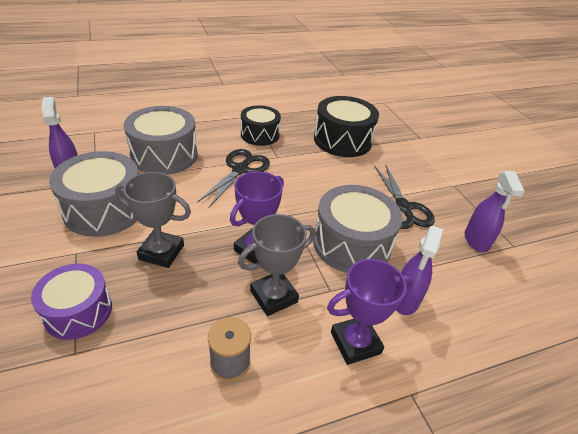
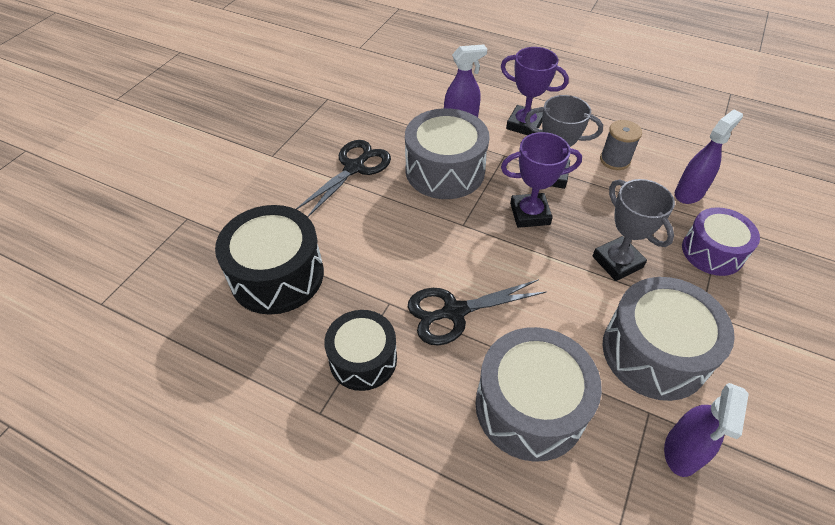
camera: 130 degrees left, 10 degrees up
purple spray bottle [465,171,525,252] -> purple spray bottle moved to [675,109,743,204]

